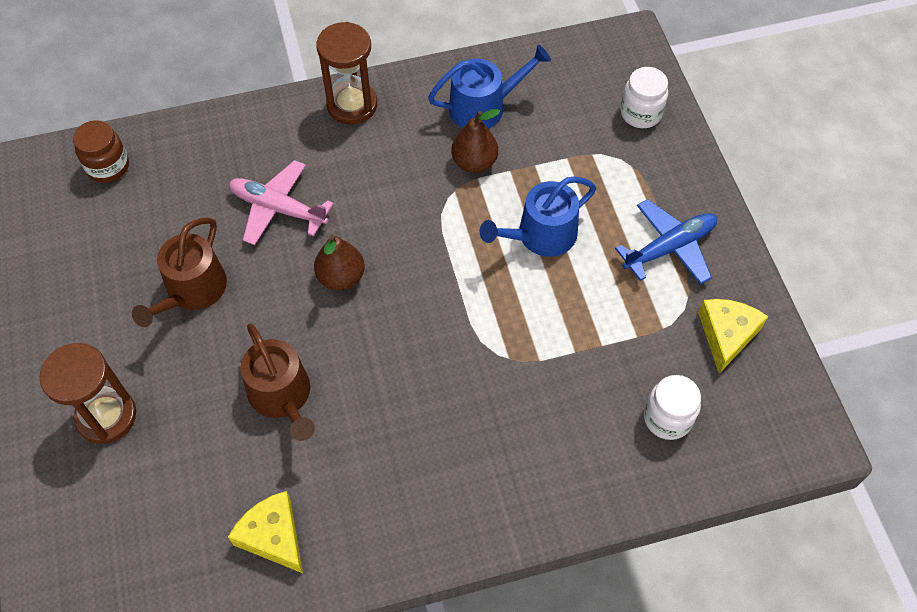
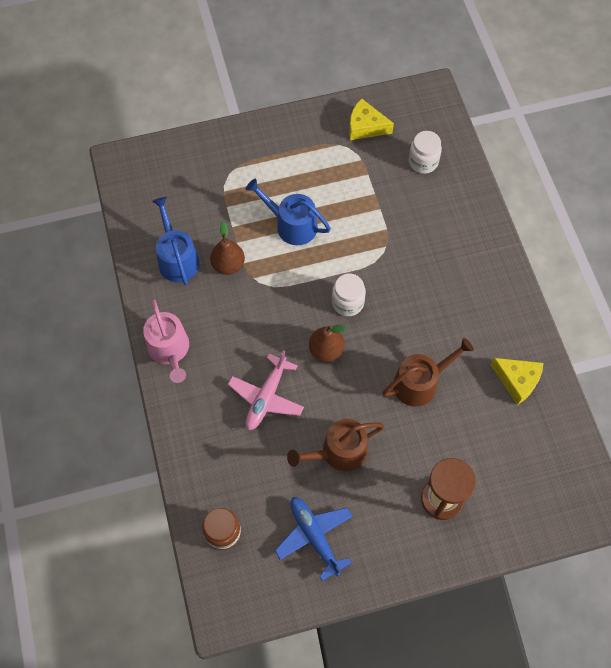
camera: 90 degrees left, 5 degrees up
brown watering can [132,217,227,327] -> brown watering can turned 135 degrees clockwise [287,419,384,471]
yellow cheese [228,491,303,573] -> yellow cheese turned 105 degrees counterclockwise [491,358,543,405]
brown hourglass [316,22,377,124] -> pink watering can [143,299,189,383]
blue watering can [480,176,596,257] -> blue watering can turned 150 degrees clockwise [246,179,331,245]
blue plane [615,199,717,285] -> blue plane moved to [275,497,353,581]
white jar [621,67,668,128] -> white jar moved to [332,274,366,316]

